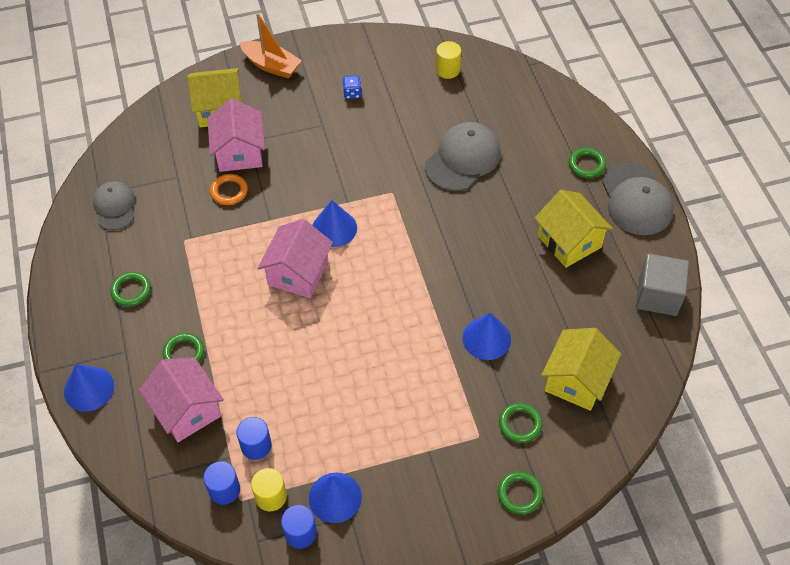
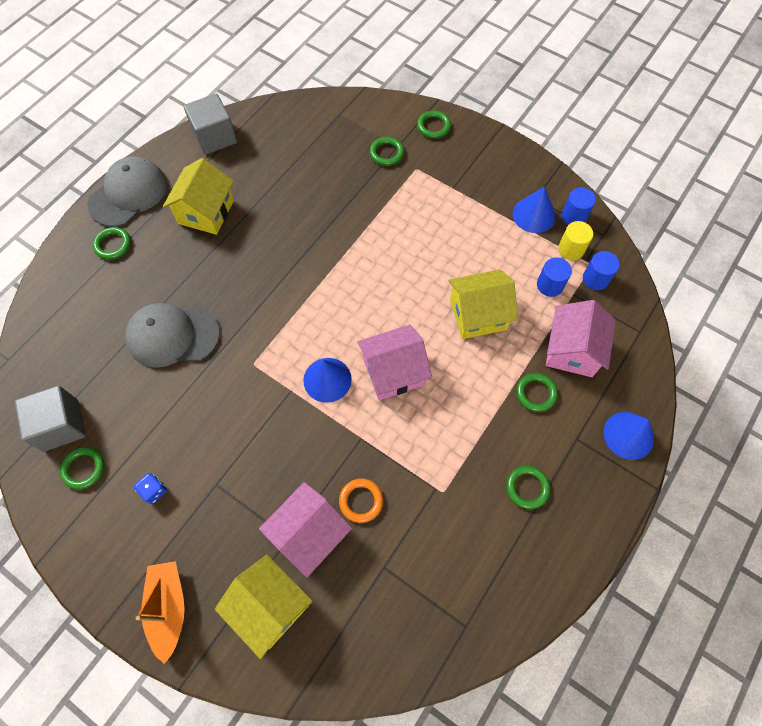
camera: 130 degrees left, 10 degrees up
grey cap [93,181,135,230] -> none
yellow cylinder [436,41,461,79] -> grey cube [15,386,86,452]
blue cone [462,313,511,360] -> none
yellow house [541,328,621,411] -> yellow house moved to [448,269,518,339]
none -> green ring [60,447,104,490]

